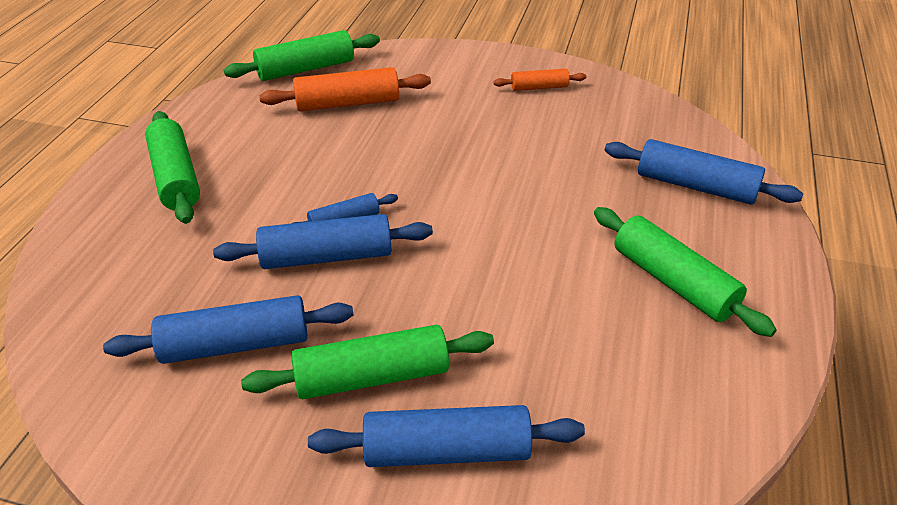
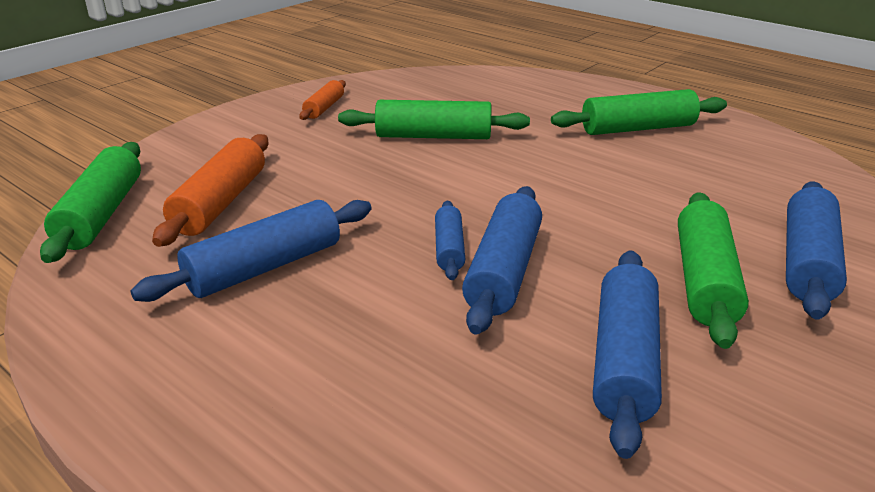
camera: 65 degrees left, 10 degrees down
green rolling pin [145,111,200,224] -> green rolling pin moved to [338,100,530,139]
blue rolling pin [605,139,803,205] -> blue rolling pin moved to [130,200,372,302]

